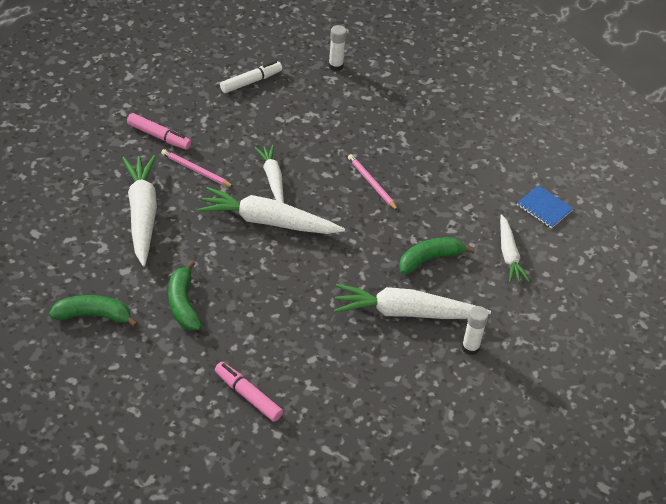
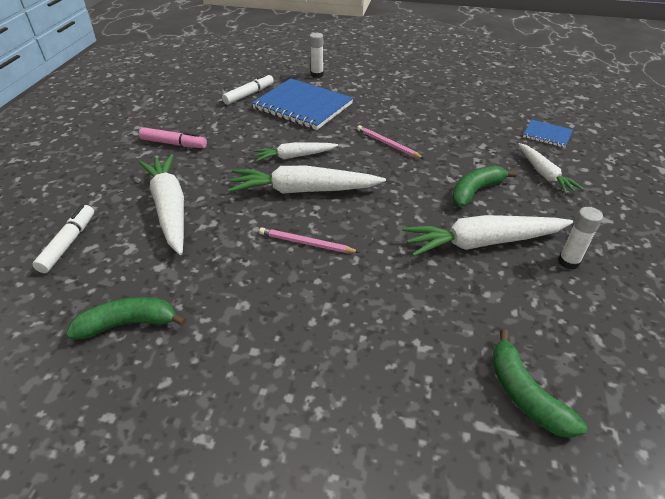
camera: 10 degrees left, 5 degrees down
pink pencil [161,149,234,187] -> pink pencil moved to [259,227,359,253]
green banana [168,260,202,330] -> green banana moved to [491,329,587,438]
pink marker [215,362,283,422] -> none
white carrot [255,145,284,203] -> white carrot turned 75 degrees counterclockwise [253,142,338,162]
none -> white marker [32,205,94,273]
none -> blue notebook [252,78,353,130]

